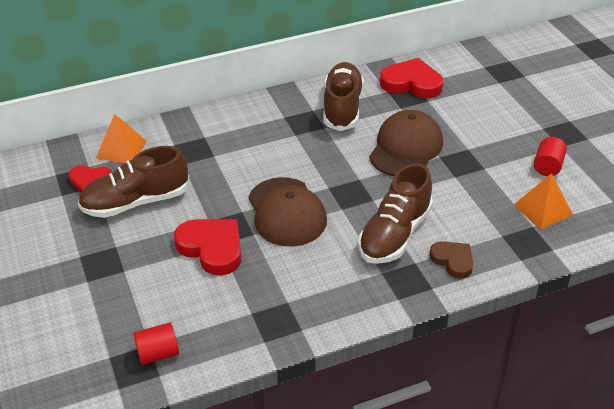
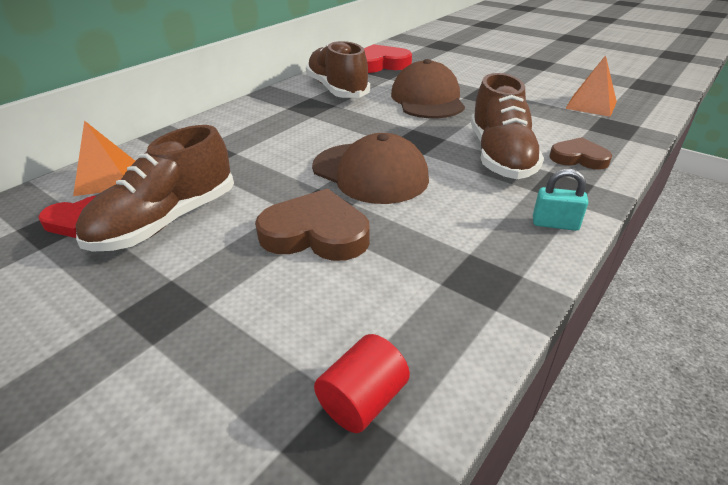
camera: 30 degrees left, 5 degrees down
red heart [174,219,241,275] -> brown heart [255,189,370,261]
red cylinder [534,137,567,176] -> none
none -> turquoise padlock [533,169,588,231]

